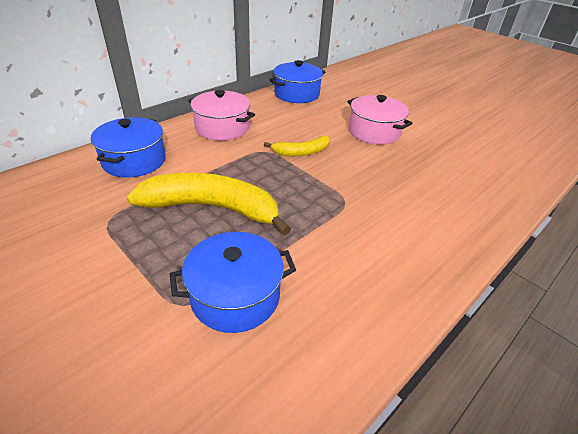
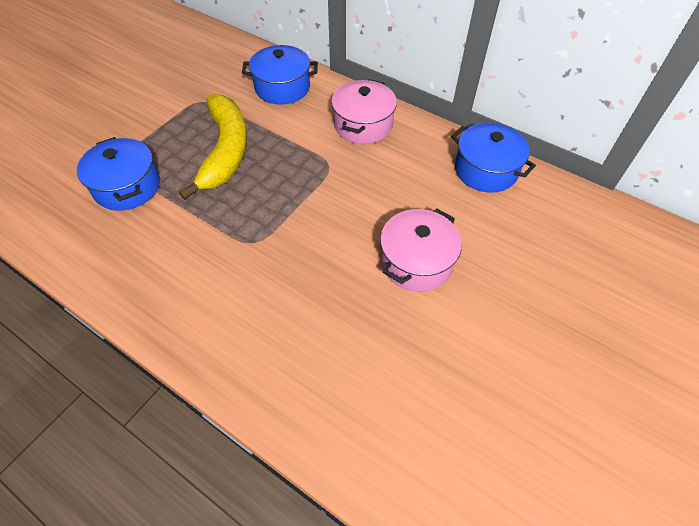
camera: 80 degrees right, 15 degrees up
yellow banana [264,136,330,156] -> none

